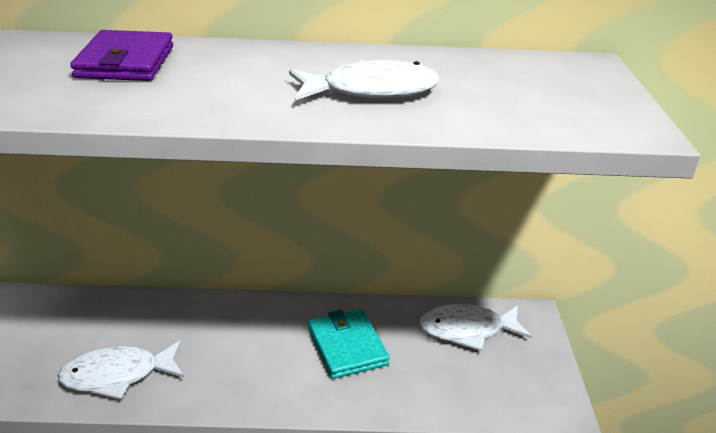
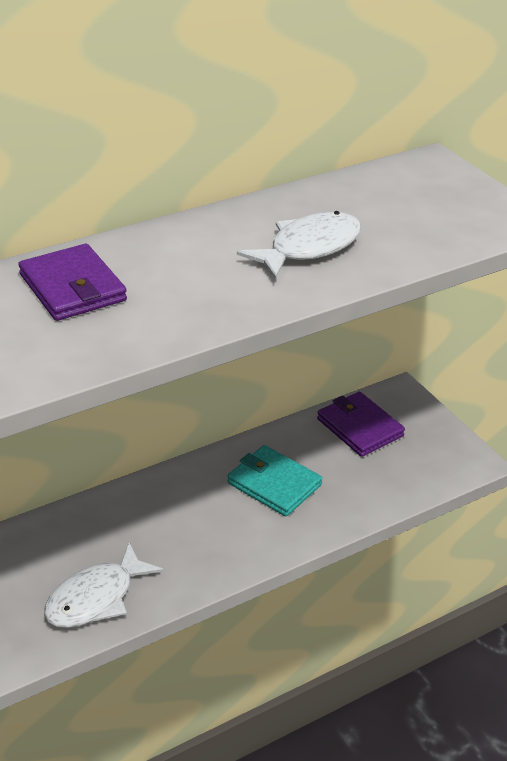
camera: 30 degrees left, 5 degrees up
white fish [420,304,532,351] -> purple wallet [317,392,405,457]

